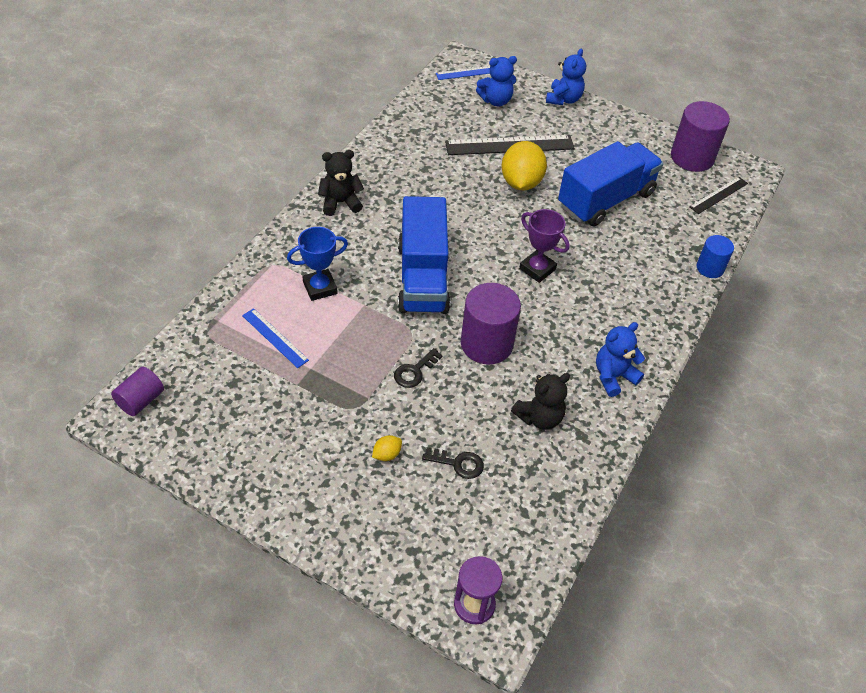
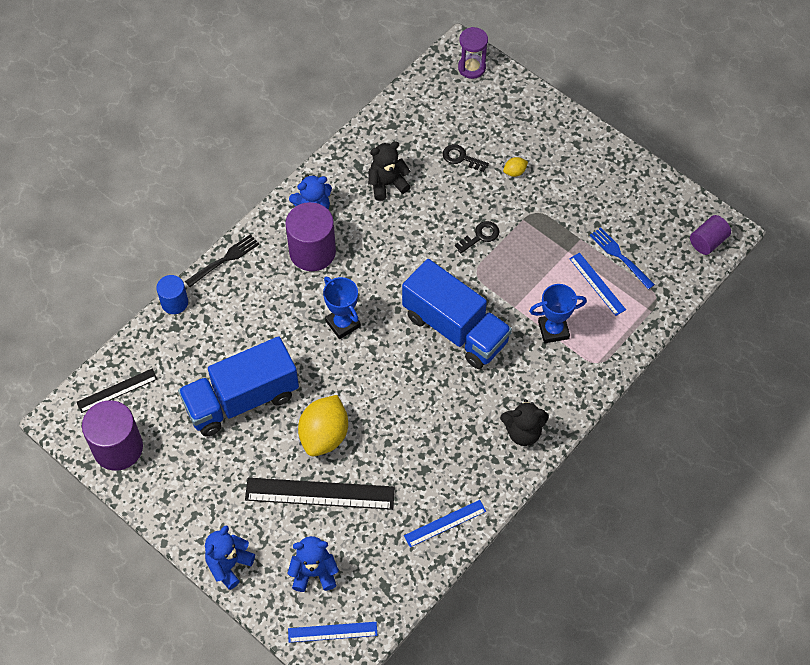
camera: 165 degrees left, 10 degrees up
blue truck [398,196,451,314] -> blue truck turned 120 degrees clockwise [402,259,512,369]
purple cylinder [461,283,521,364] -> purple cylinder moved to [285,202,336,271]
purple trophy [519,209,569,283] -> blue trophy [323,277,361,339]
none -> black fork [185,234,259,287]
none -> blue ruler [404,500,486,547]
none -> blue fork [590,227,655,290]

